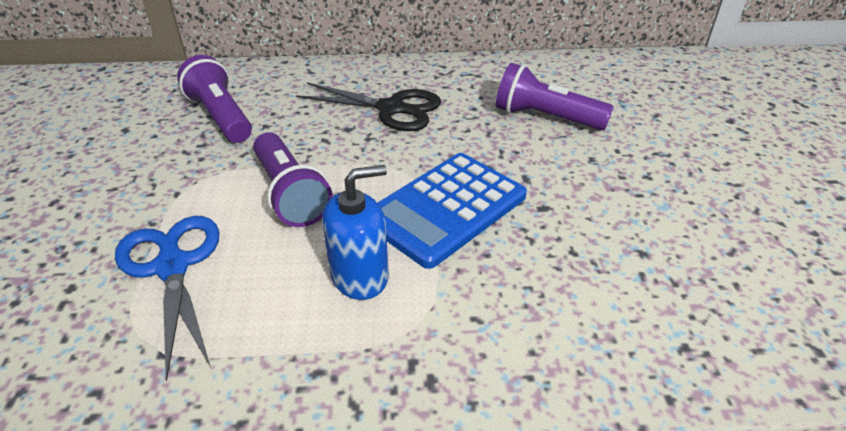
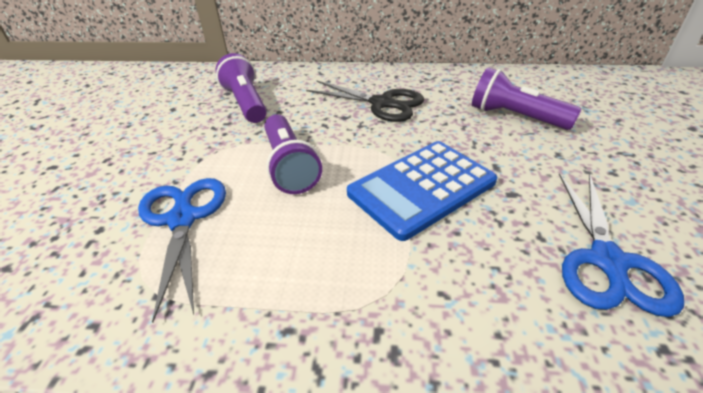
camera: 10 degrees right, 0 degrees up
blue soap dispenser [322,165,389,300] -> none
none -> blue scissors [559,173,684,317]

